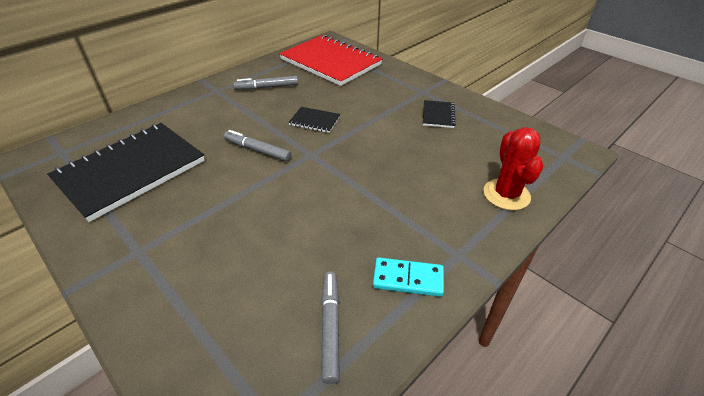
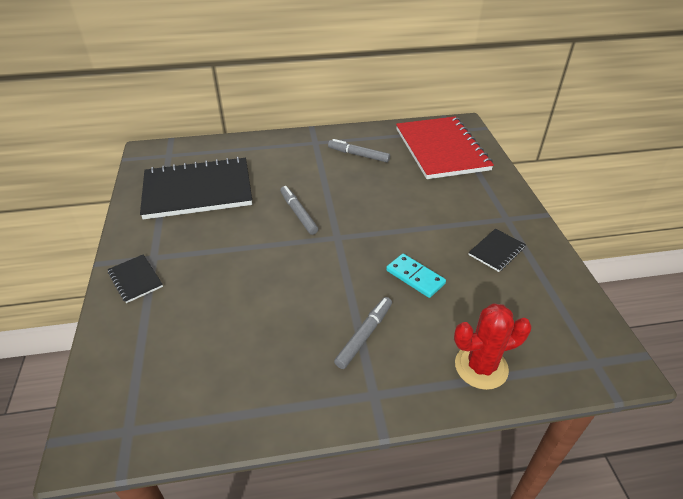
camera: 35 degrees right, 0 degrees up
black notebook [288,107,341,133] -> black notebook moved to [108,254,163,303]
grey marker [321,272,340,384] -> grey marker moved to [334,297,392,369]
turquoise domino [373,257,444,297] -> turquoise domino moved to [386,254,446,298]
red cactus [483,127,543,210] -> red cactus turned 45 degrees clockwise [454,303,532,390]

